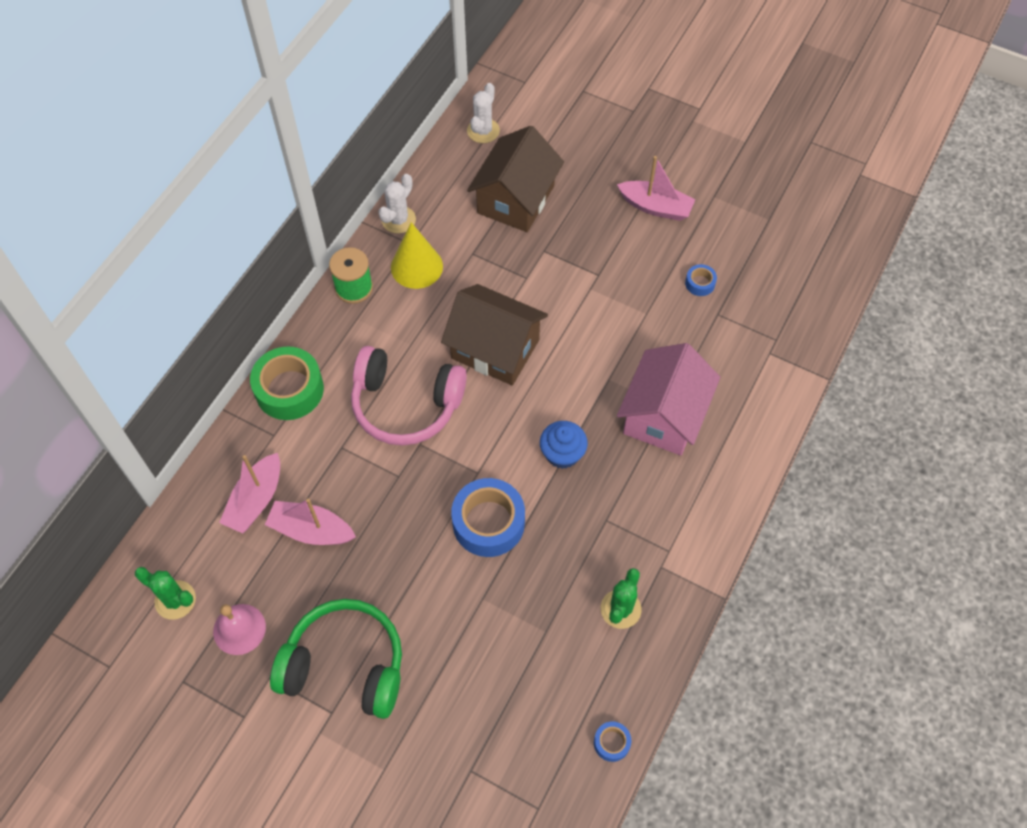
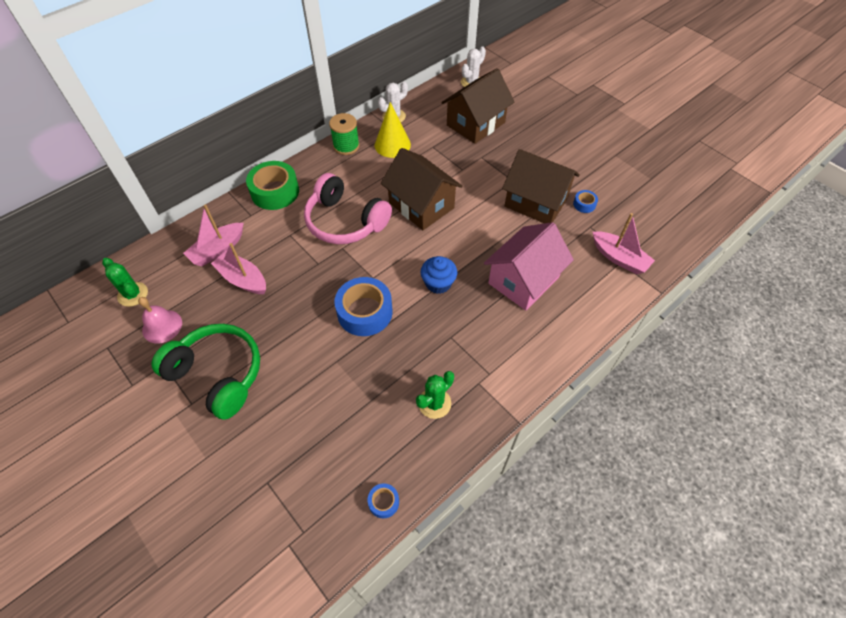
camera: 20 degrees right, 5 degrees down
pink boat [617,156,695,221] -> pink boat moved to [593,213,655,274]
none -> brown house [502,149,580,223]

